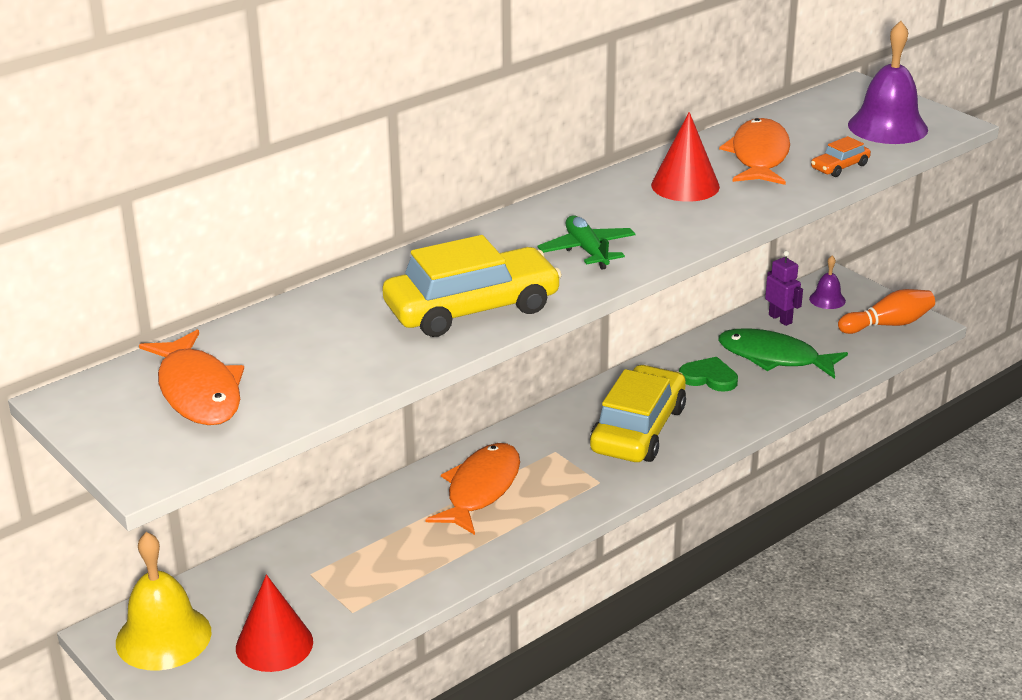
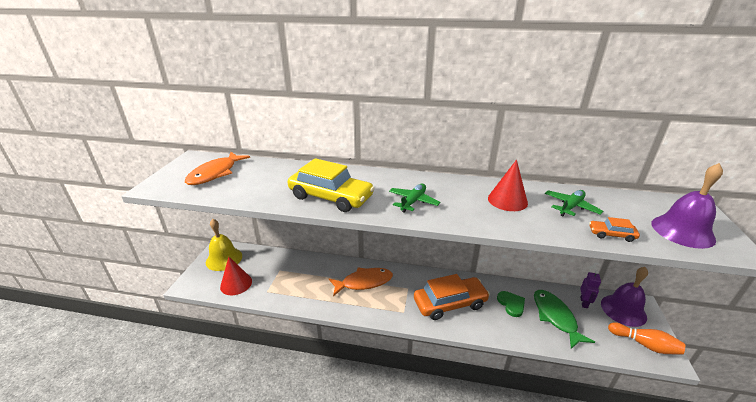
camera: 50 degrees right, 0 degrees up
yellow car [590,365,686,462] -> orange car [414,274,490,320]
orange fish [719,118,790,185] -> green plane [545,190,603,216]
purple bell [809,255,846,309] -> purple bell [601,267,648,327], size x1.98

